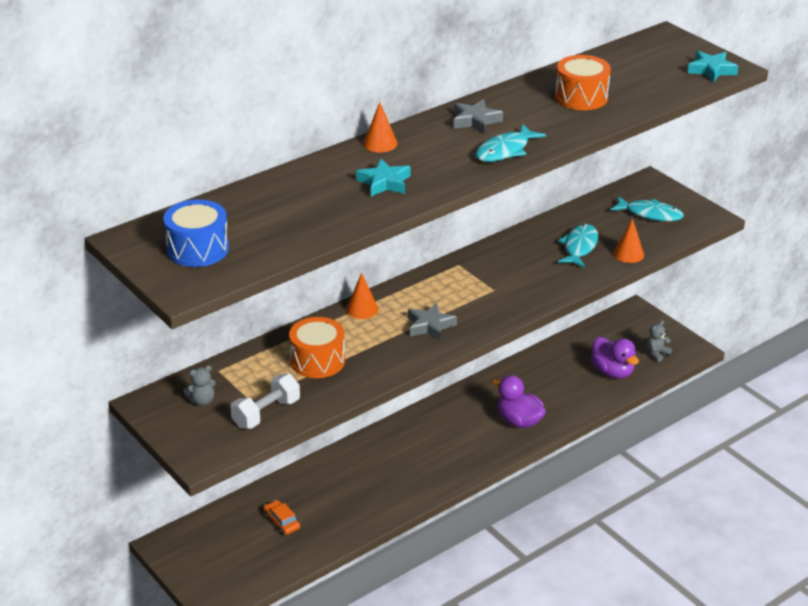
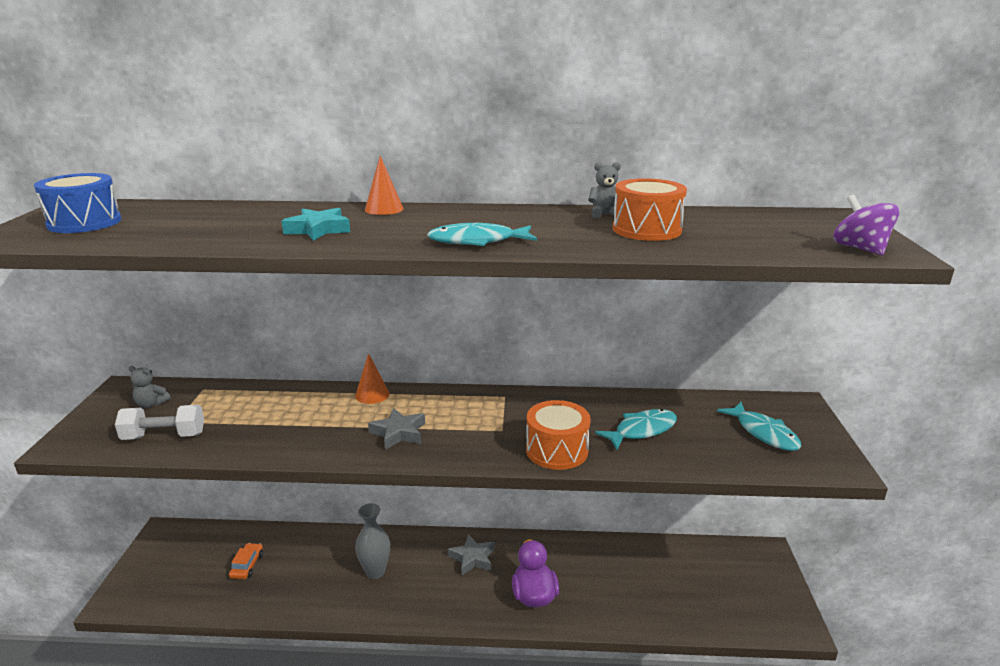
camera: 40 degrees right, 10 degrees down
orange drum [289,317,345,378] -> orange drum moved to [526,400,591,470]
grey star [453,99,503,134] -> grey star moved to [448,534,495,576]
purple duck [591,337,639,379] -> none
orange cone [613,218,644,263] -> none
grey teddy bear [646,320,672,362] -> grey teddy bear moved to [588,162,621,219]
turquoise star [688,51,738,82] -> purple spinning top [833,195,899,255]
none -> grey vase [355,503,390,579]

